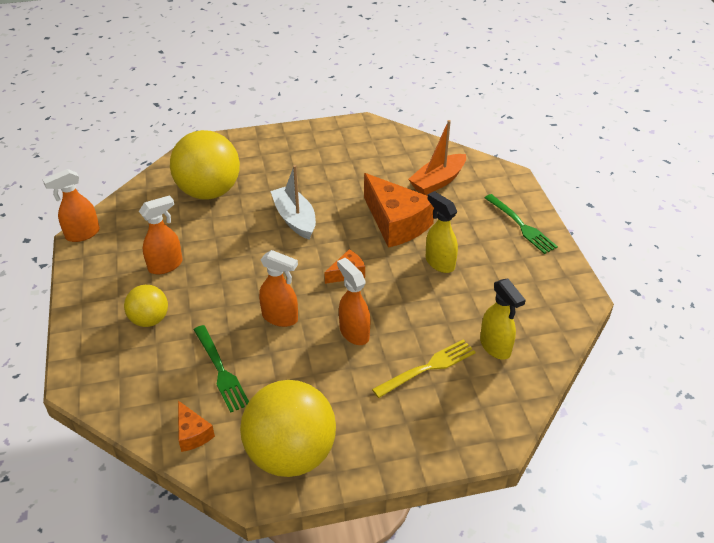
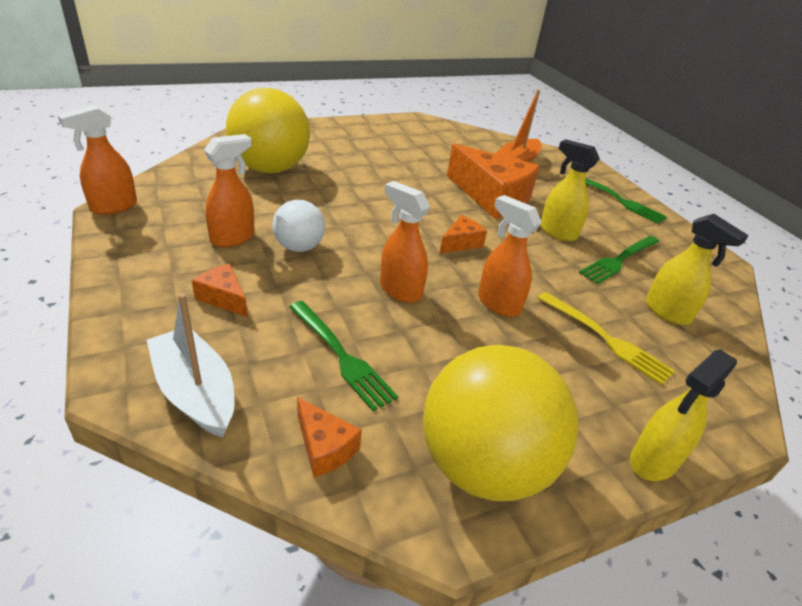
camera: 15 degrees left, 5 degrees down
yellow ball [124,285,168,327] -> orange cheese [192,264,248,317]
orange spray bottle [259,250,298,327] -> orange spray bottle turned 150 degrees counterclockwise [380,181,430,303]
white boat [270,165,316,239] -> white boat moved to [147,293,234,437]
yellow fork [372,339,475,398] -> yellow fork turned 90 degrees clockwise [538,292,675,385]
none -> white ball [272,200,325,252]
none -> green fork [579,236,659,284]
none -> yellow spray bottle [630,349,737,481]

